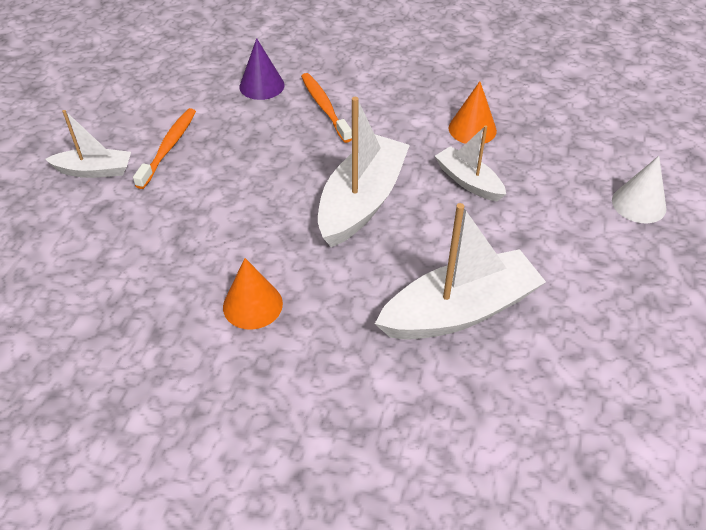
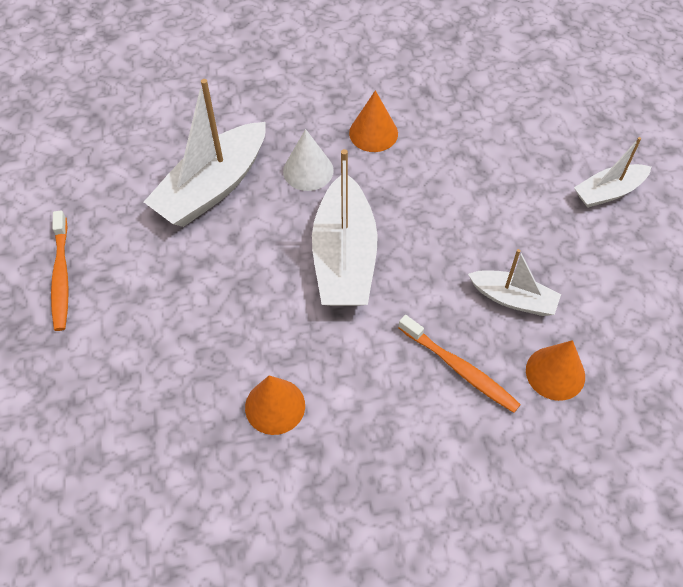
camera: 155 degrees right, 10 degrees up
orange toothbrush [133,108,196,189] -> orange toothbrush moved to [51,210,69,331]
purple cone [239,38,284,100] -> orange cone [526,340,585,401]
white boat [435,125,506,201] -> white boat moved to [468,249,561,316]
white cone [612,156,666,223] -> white cone moved to [283,129,334,191]

